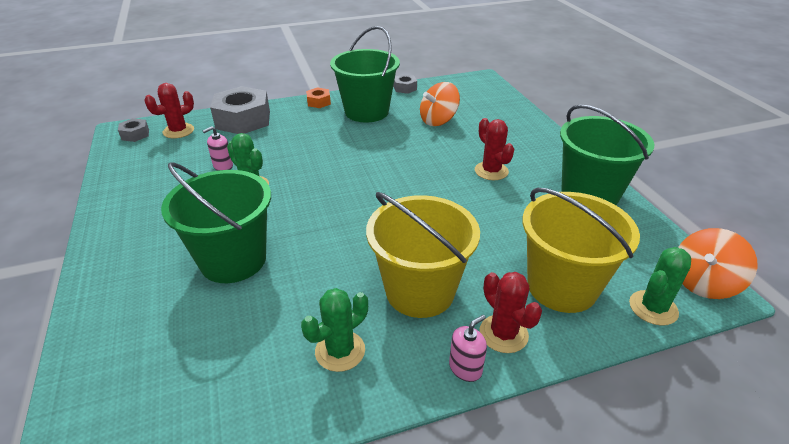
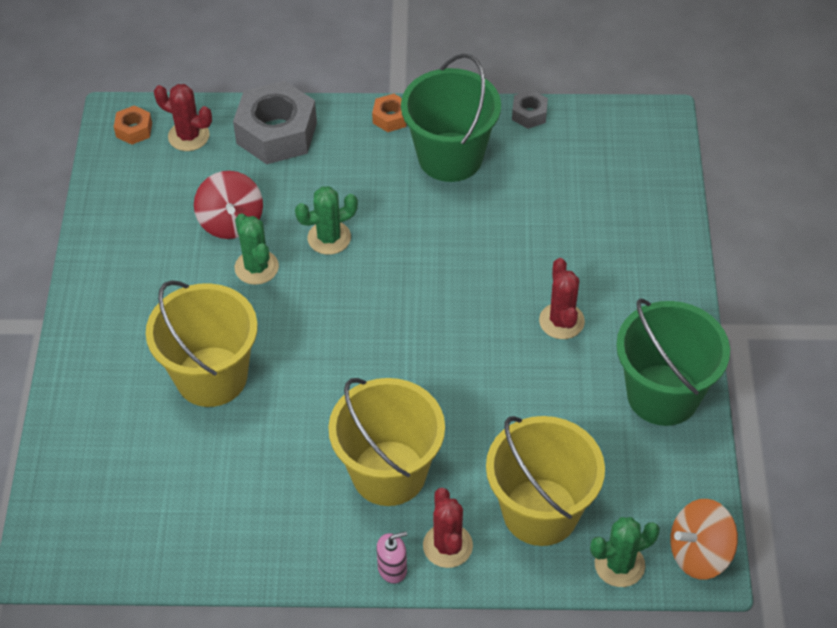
camera: 20 degrees right, 15 degrees up
grey nut [118,118,149,142] -> orange nut [114,105,152,145]
red cactus [144,83,194,138] -> red cactus turned 45 degrees clockwise [154,84,212,151]
green bucket [161,162,271,283] -> yellow bucket [146,280,258,407]
pink soap dispenser [203,126,233,171] -> red spinning top [194,171,263,239]
green cactus [301,288,368,372] -> green cactus moved to [295,186,358,255]
orange spinning top [420,82,460,126] -> none

